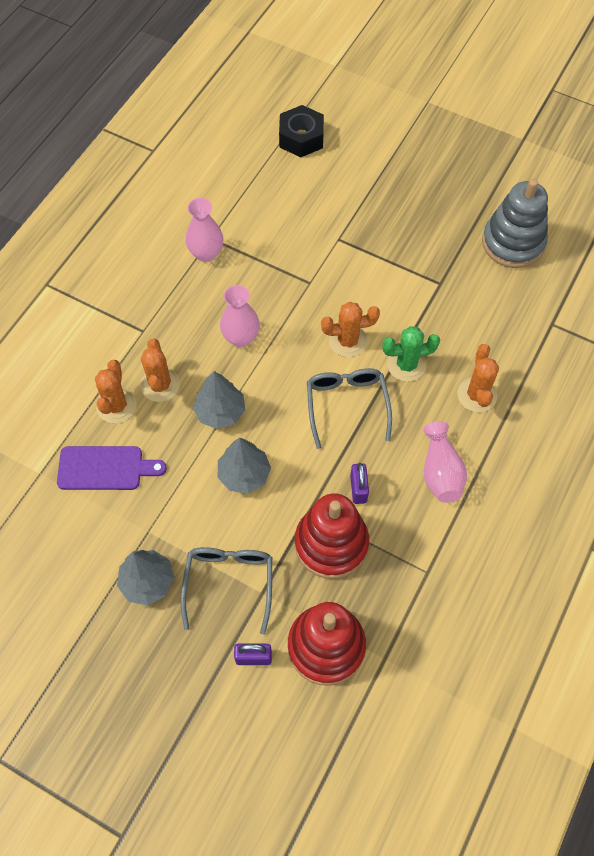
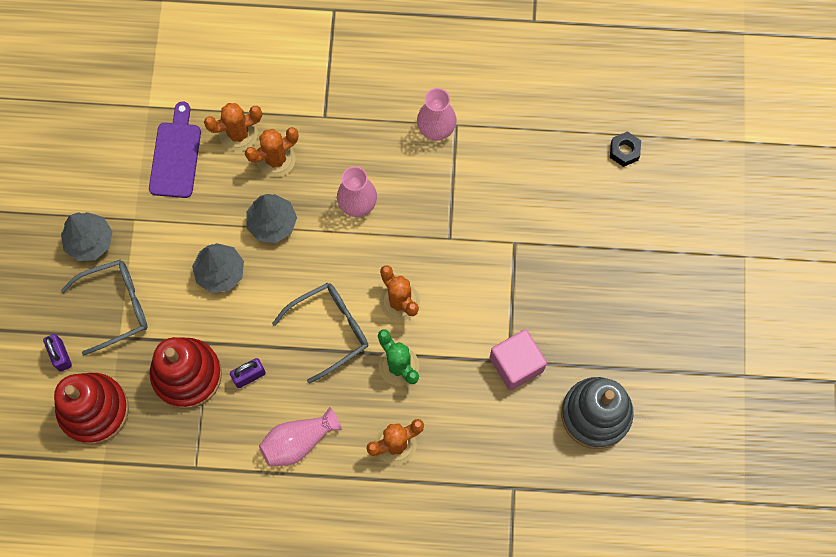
camera: 65 degrees right, 10 degrees up
purple cutting board [57,446,167,490] -> purple cutting board turned 150 degrees counterclockwise [149,102,201,198]
black nut [279,105,324,157] -> black nut [610,131,641,167], size x0.58
none -> pink cube [490,329,547,391]

